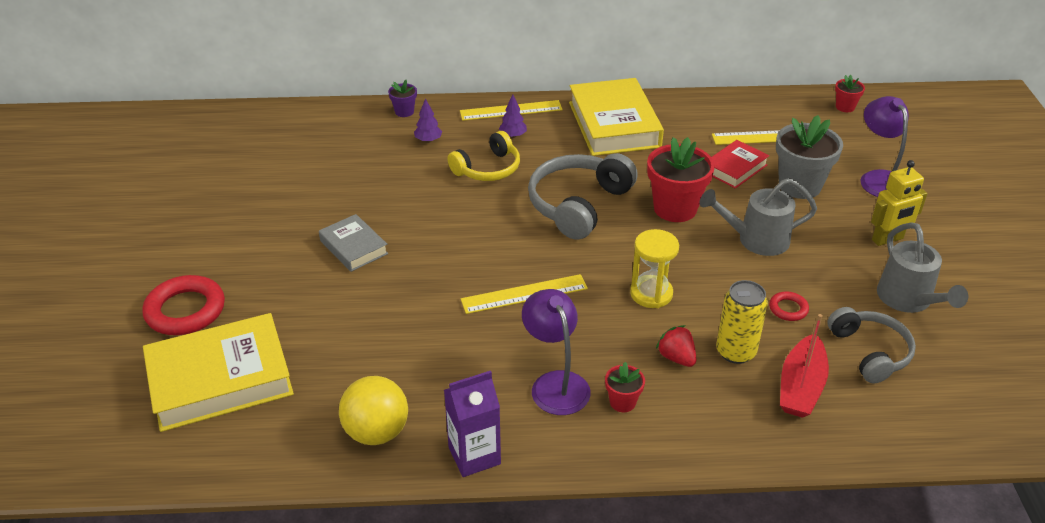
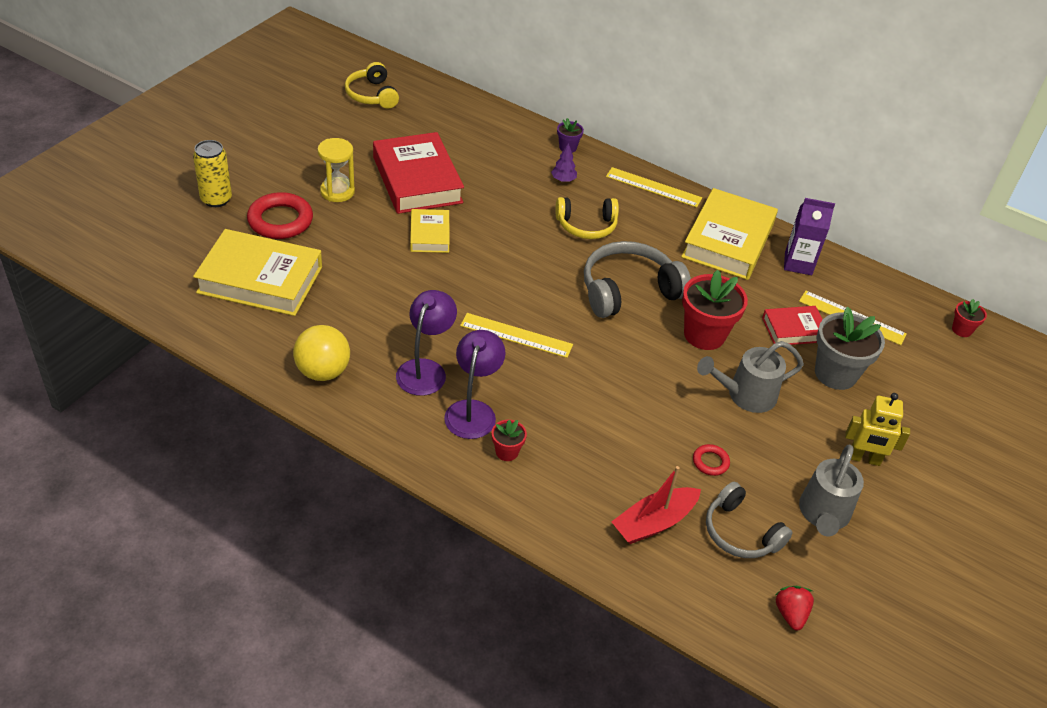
camera: 30 degrees right, 5 degrees up
grey book [319,214,388,272] -> yellow book [410,209,450,253]
purple carton [444,371,501,477] -> purple carton moved to [784,198,835,275]
purple tree [499,94,527,138] -> none
yellow hourglass [630,229,679,308] -> yellow hourglass moved to [318,138,355,202]
red strawberry [656,325,696,367] -> red strawberry moved to [775,586,814,630]
grey watering can [700,178,817,256] -> grey watering can turned 45 degrees counterclockwise [697,341,804,413]
yellow can [716,280,768,364] -> yellow can moved to [193,140,232,207]
grey headphones [827,307,916,383] -> grey headphones turned 120 degrees clockwise [706,482,792,558]
purple lamp [860,96,909,197] -> purple lamp moved to [396,290,457,396]
none -> yellow headphones [345,62,399,109]
none -> red book [373,132,464,214]

